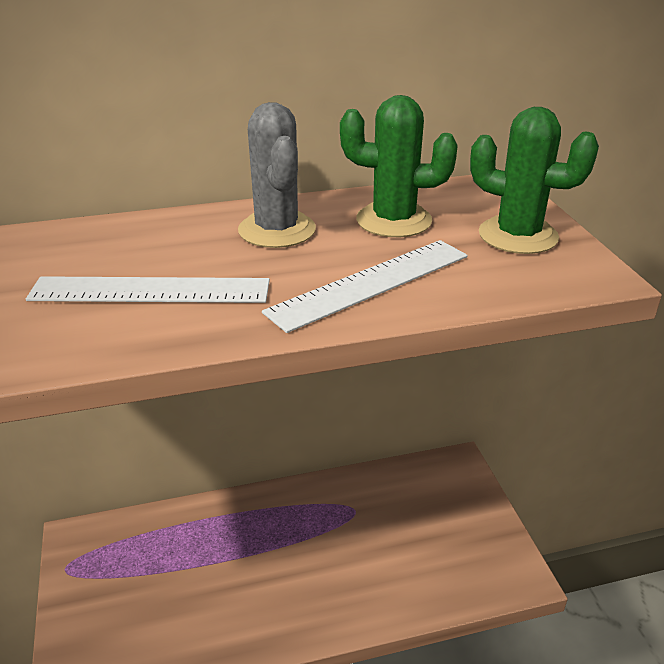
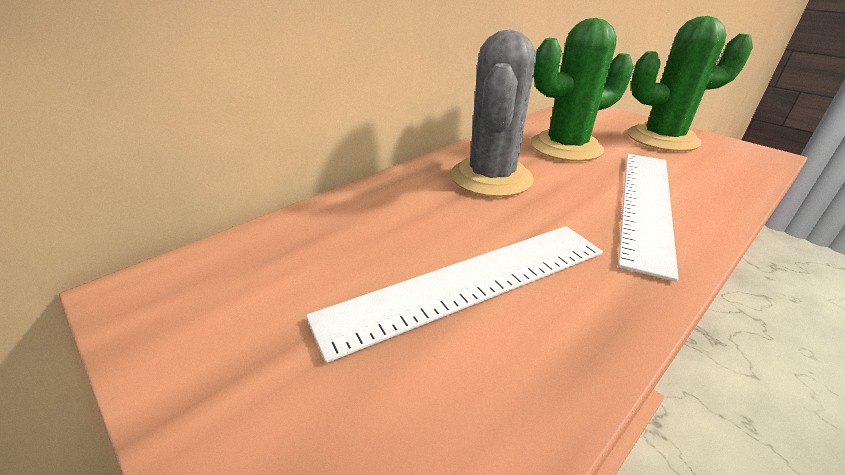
camera: 30 degrees left, 0 degrees up
grey cactus [238,102,316,248] -> grey cactus turned 60 degrees clockwise [451,30,536,197]

